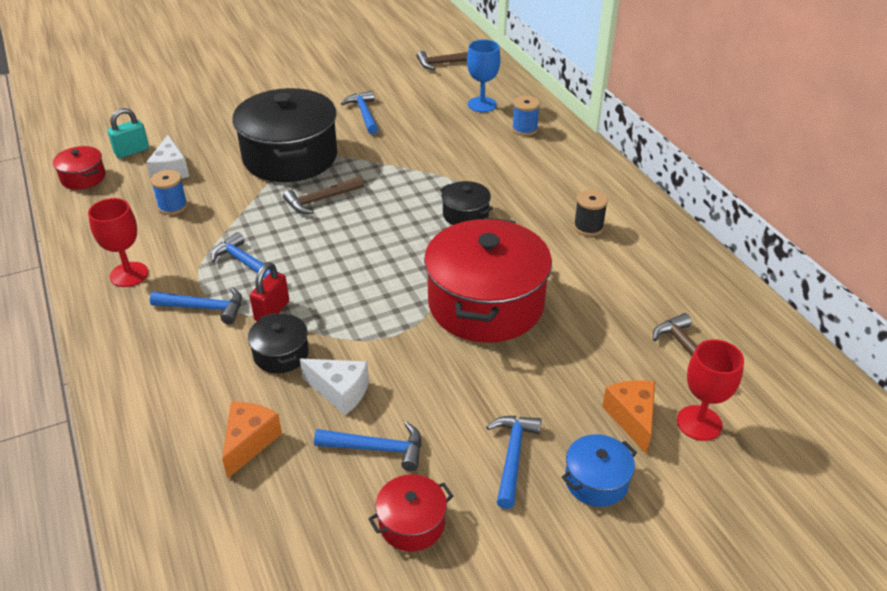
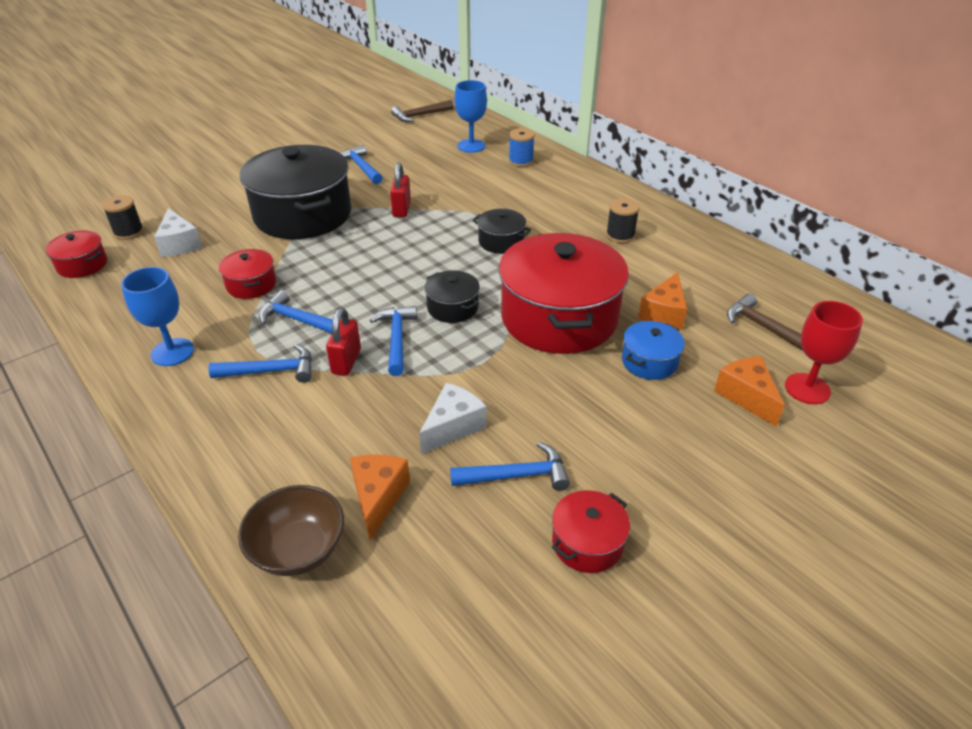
camera: 15 degrees left, 0 degrees up
red goblet [88,198,148,287] -> blue goblet [121,267,194,366]
turquoise padlock [108,108,149,158] -> black spool [102,195,144,240]
blue spool [151,170,188,215] -> none
black pot [248,313,309,373] -> black pot moved to [424,270,480,323]
brown hammer [283,176,364,214] -> none
white cheese [300,359,369,415] -> white cheese turned 60 degrees counterclockwise [419,383,487,455]
blue hammer [486,416,542,509] -> blue hammer moved to [370,306,417,376]
blue pot [562,434,637,507] -> blue pot moved to [622,321,685,380]
none -> red pot [219,249,276,299]
none -> brown bowl [238,485,344,576]
none -> red padlock [390,162,411,217]
none -> orange cheese [638,272,687,330]

